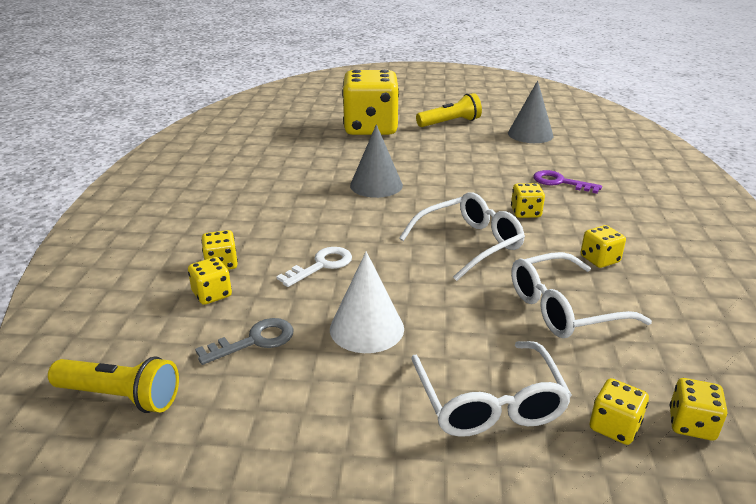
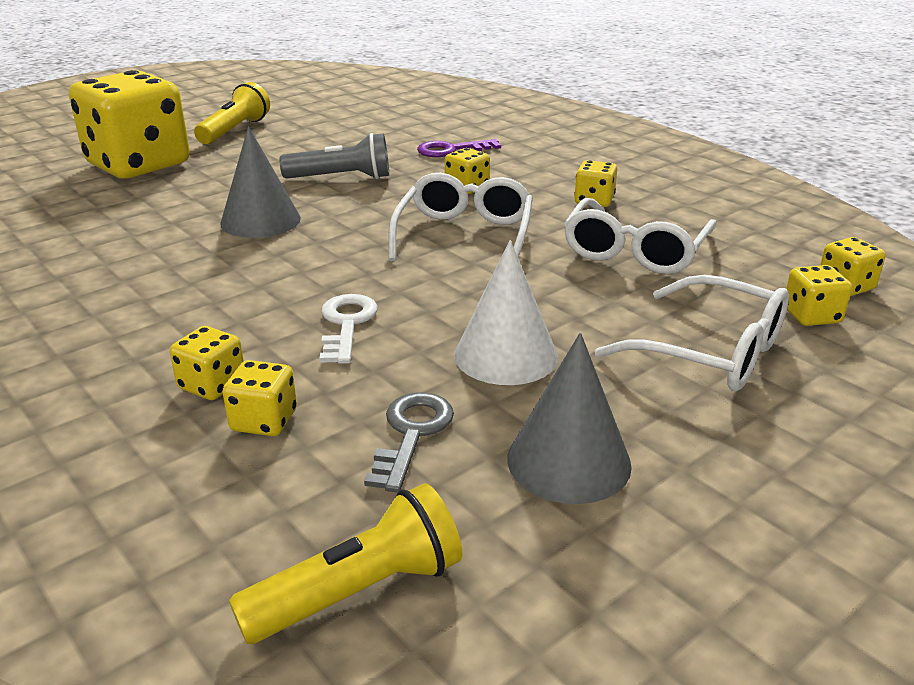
camera: 45 degrees left, 0 degrees up
grey cone [508,80,553,143] -> grey cone moved to [507,333,632,504]
none -> grey flashlight [279,133,389,179]

